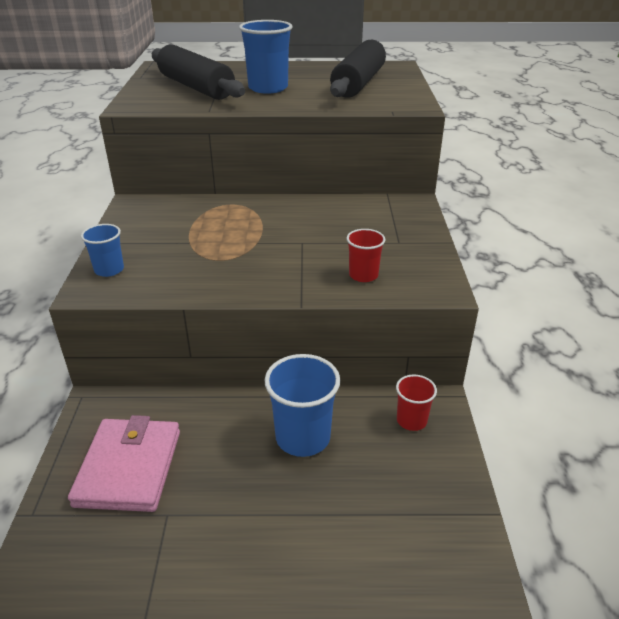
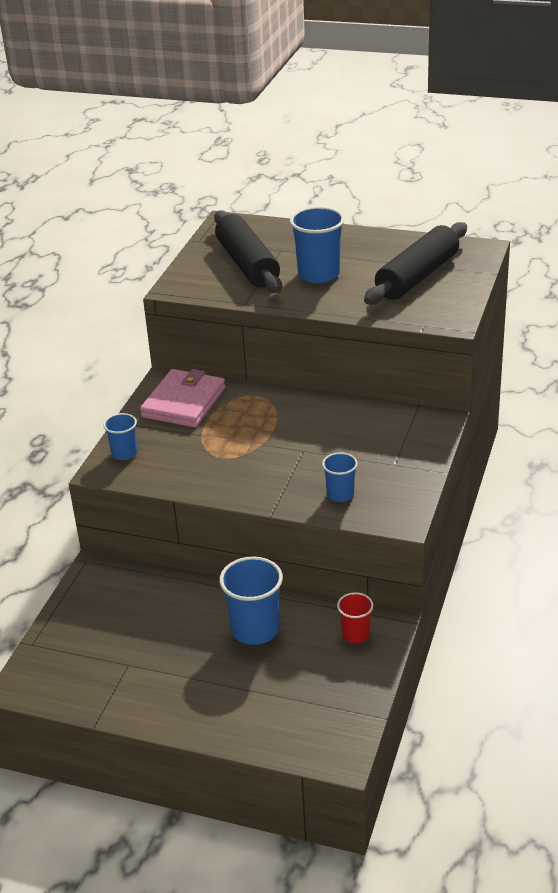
camera: 20 degrees right, 0 degrees up
pink wallet [68,415,180,512] -> pink wallet moved to [140,369,225,427]
red cup [347,229,385,282] -> blue cup [322,452,358,502]

